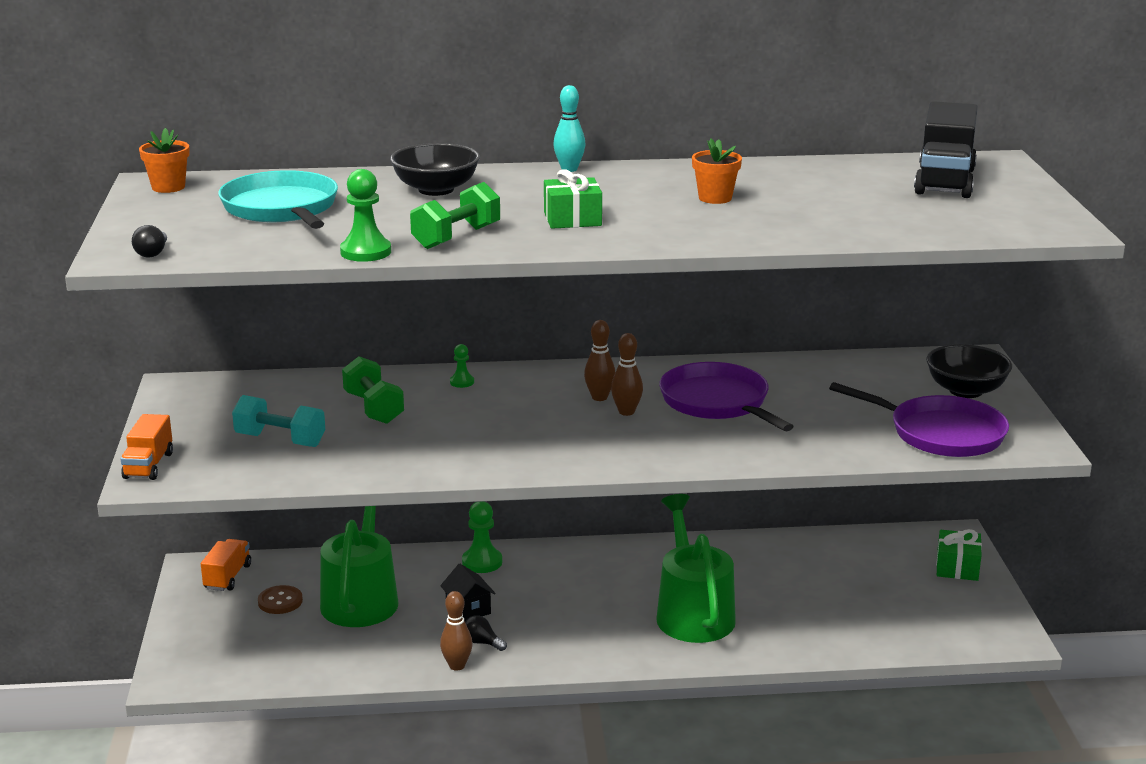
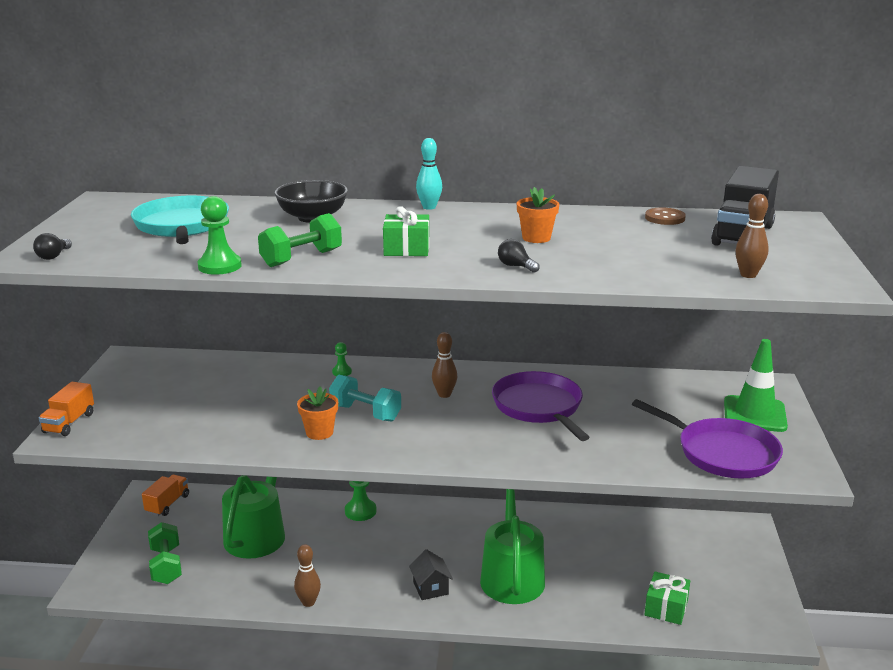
camera: 10 degrees right, 0 degrees up
orange flower pot [139,128,190,193] -> orange flower pot moved to [297,386,338,440]
turquoise dumbbell [232,395,325,447] -> turquoise dumbbell moved to [329,375,401,421]
brown button [258,585,303,614] -> brown button moved to [645,207,686,225]
green dumbbell [342,356,404,424] -> green dumbbell moved to [148,522,182,584]
black house [440,564,496,621] -> black house moved to [409,549,453,600]
black light bulb [465,615,507,651] -> black light bulb moved to [498,239,540,273]
brown bowling pin [611,333,643,416] -> brown bowling pin moved to [736,194,769,278]
black bowl [926,344,1012,398] -> green traffic cone [724,339,788,432]
green gift [936,529,982,581] -> green gift moved to [644,572,690,625]

